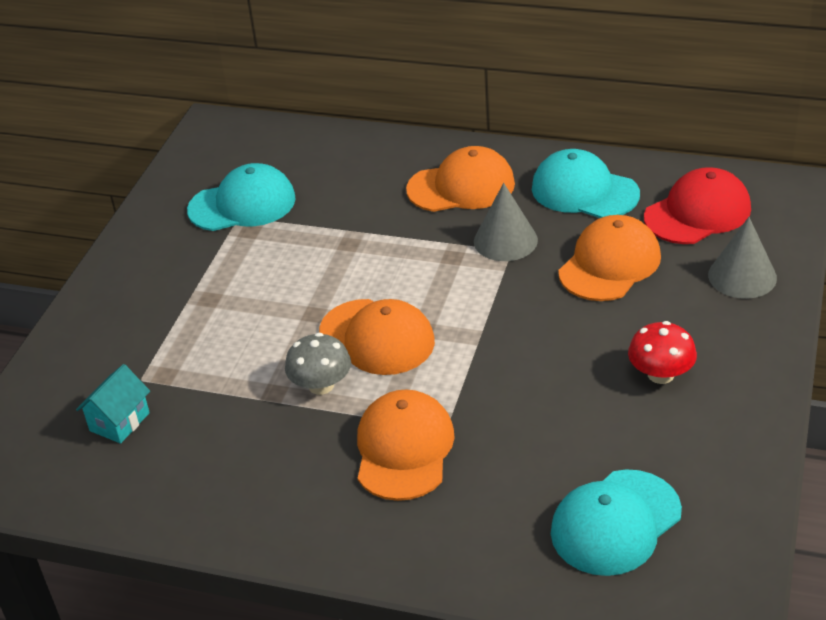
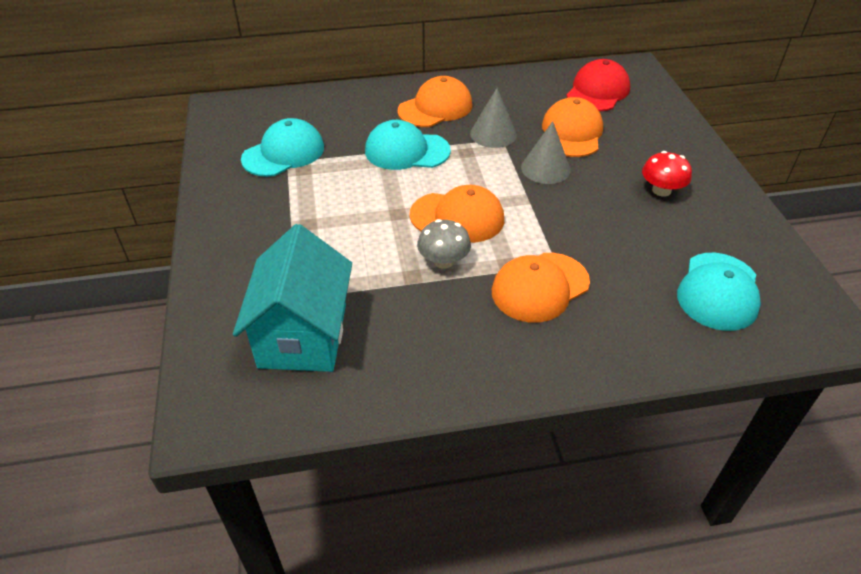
camera: 30 degrees left, 5 degrees up
turquoise house [76,364,150,444] -> turquoise house [233,224,352,372], size x2.12
orange cap [357,389,455,501] -> orange cap turned 105 degrees counterclockwise [492,253,590,323]
turquoise cap [532,149,640,218] -> turquoise cap moved to [365,120,451,170]
grey cone [708,217,777,299] -> grey cone moved to [521,121,571,184]

